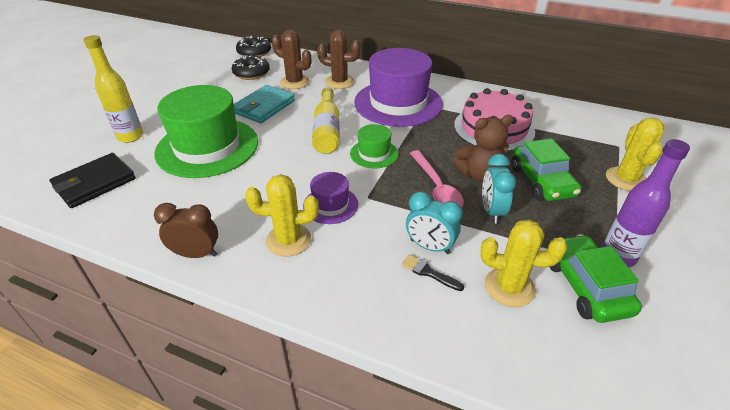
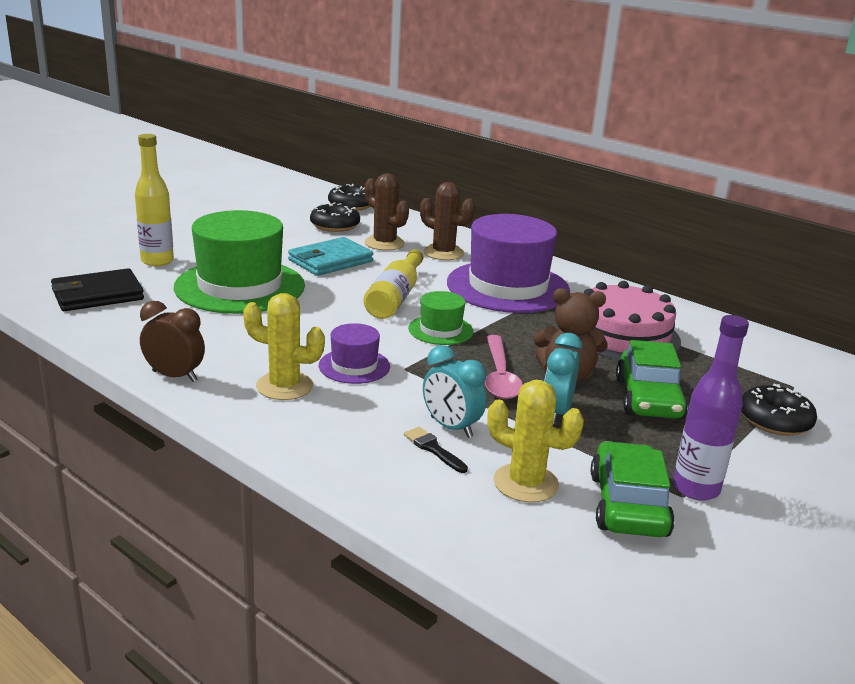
camera: 15 degrees right, 15 degrees down
yellow cactus [606,118,664,191] -> black donut [741,384,817,436]

